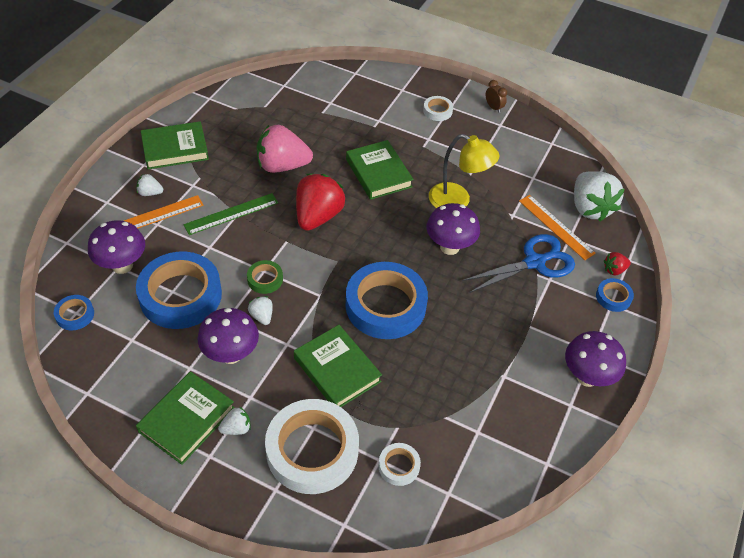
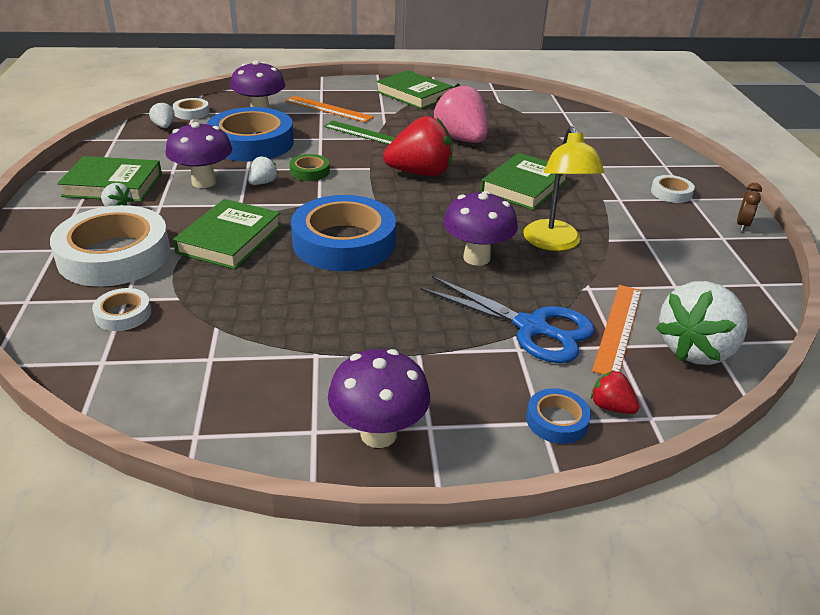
camera: 60 degrees right, 15 degrees down
blue tape [54,295,94,330] -> white tape [173,98,209,120]
white strawberry [137,174,163,196] -> white strawberry moved to [149,101,175,128]

